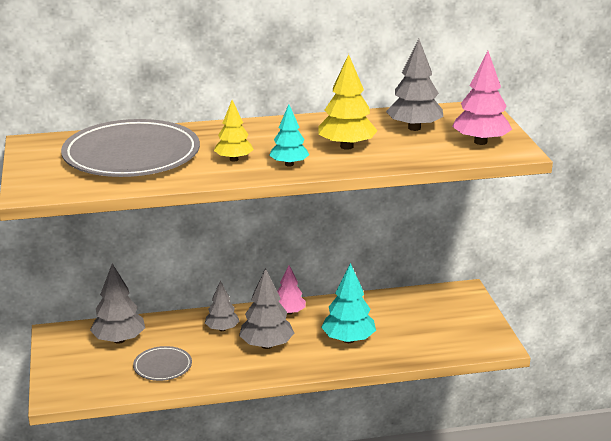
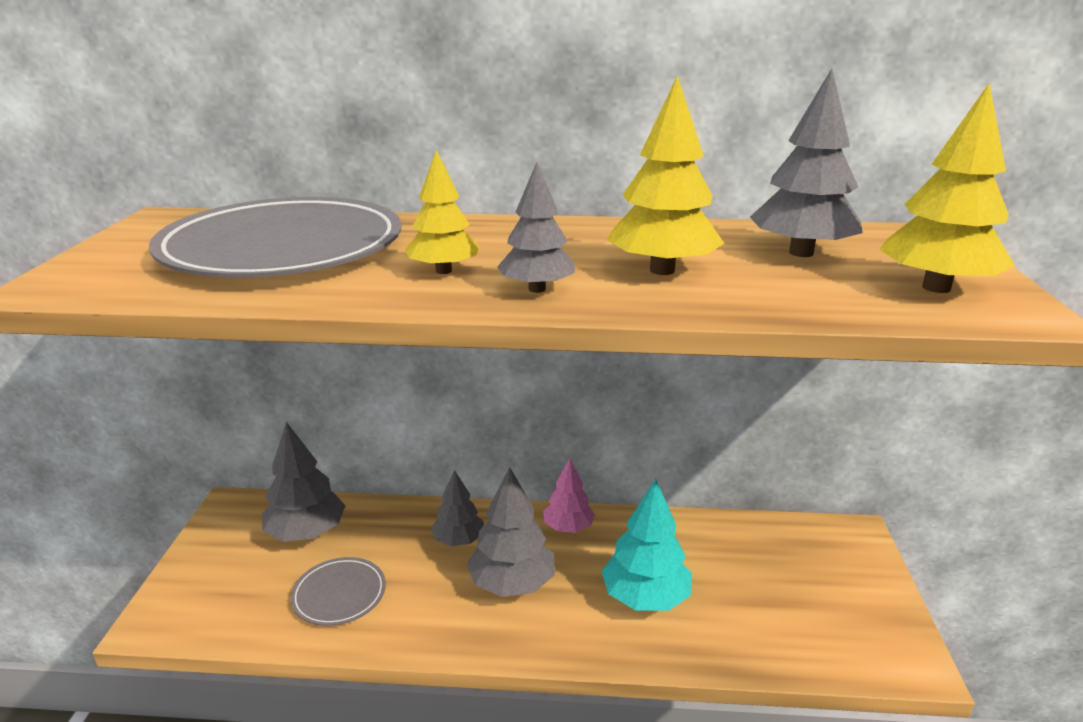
camera: 15 degrees right, 0 degrees up
turquoise tree [269,104,309,167] -> grey tree [497,162,575,293]
pink tree [452,51,512,145] -> yellow tree [879,84,1015,293]

